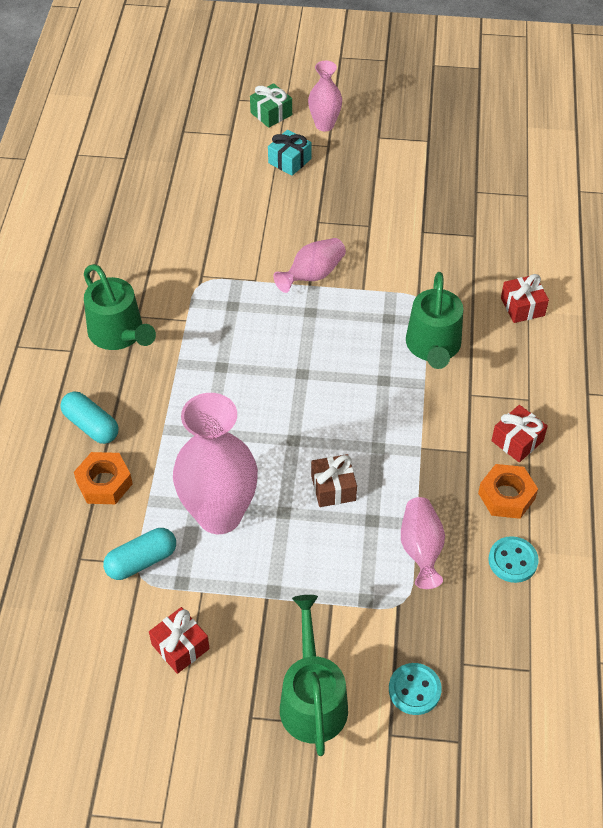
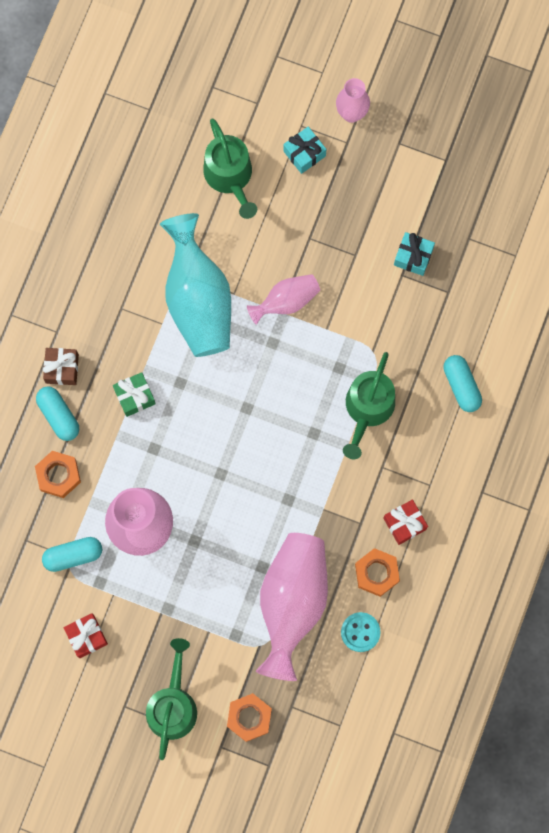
camera: 15 degrees right, 25 degrees up
green watering can [84,264,156,350] -> green watering can moved to [203,119,257,219]
green gift [250,83,292,128] -> green gift moved to [113,372,156,417]
brown gift [311,454,357,507] -> brown gift moved to [43,348,79,385]
turquoise button [389,663,442,715] -> orange nut [227,693,272,742]
pink vase [401,497,445,589] -> pink vase [256,533,328,681], size x1.88
red gift [501,274,549,323] -> turquoise capsule [443,355,482,412]
none -> turquoise vase [160,213,231,357]
none -> turquoise gift [394,232,435,276]

